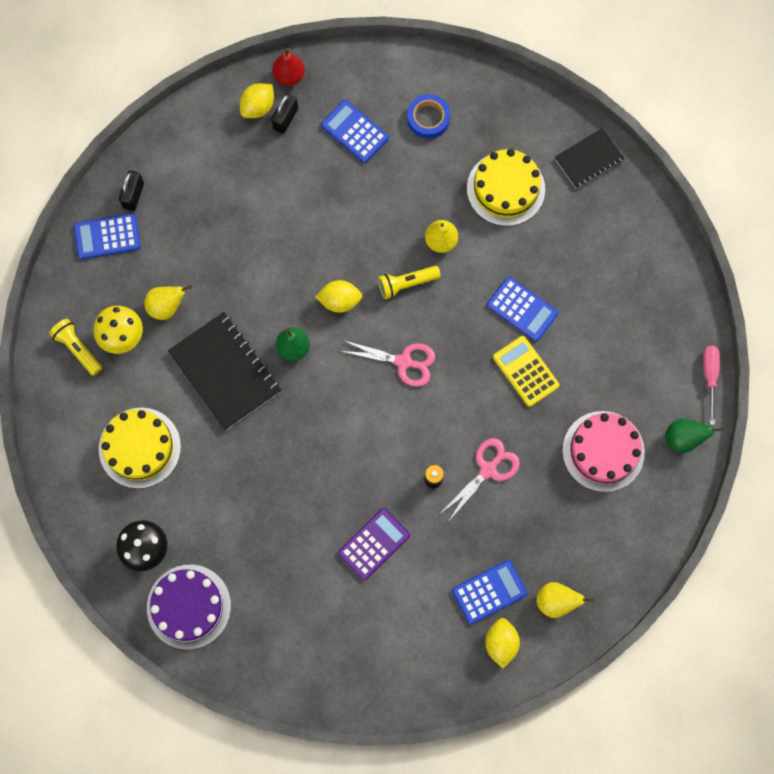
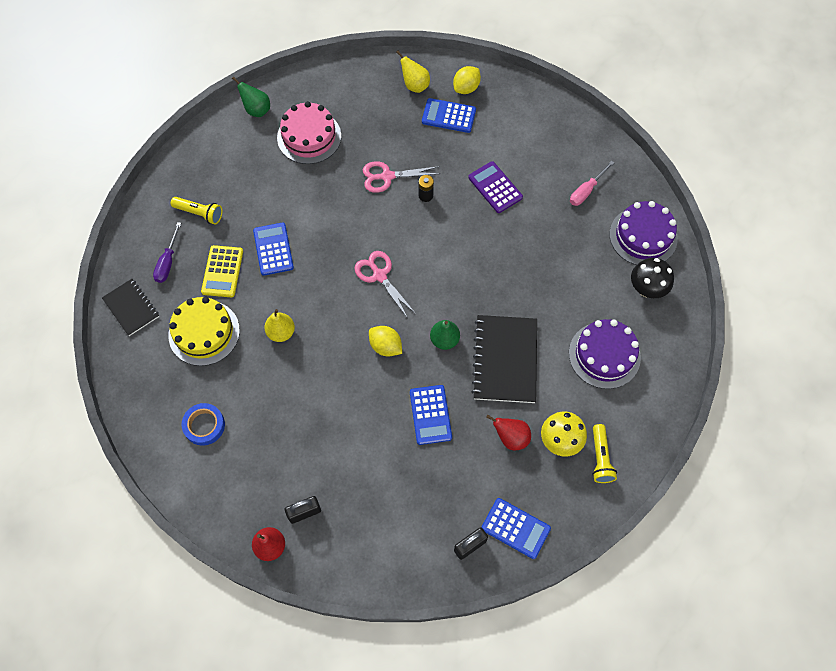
camera: 140 degrees left, 10 degrees down
yellow cake [99,408,181,488] -> purple cake [569,319,641,389]
yellow pear [144,285,192,320] -> red pear [486,415,531,451]
yellow lemon [240,83,274,118] -> none
blue calculator [321,100,389,163] -> blue calculator moved to [410,385,452,445]
purple calculator [338,508,410,580] -> purple calculator turned 60 degrees clockwise [468,161,523,213]
yellow flashlight [378,266,441,299] -> yellow flashlight moved to [171,197,222,225]
yellow calculator [493,336,559,407] -> yellow calculator moved to [201,245,243,297]
black notebook [555,128,625,189] -> black notebook turned 45 degrees clockwise [102,279,159,336]
pink screwdriver [703,346,720,425] -> pink screwdriver moved to [570,160,614,206]
none -> purple screwdriver [153,222,181,283]

